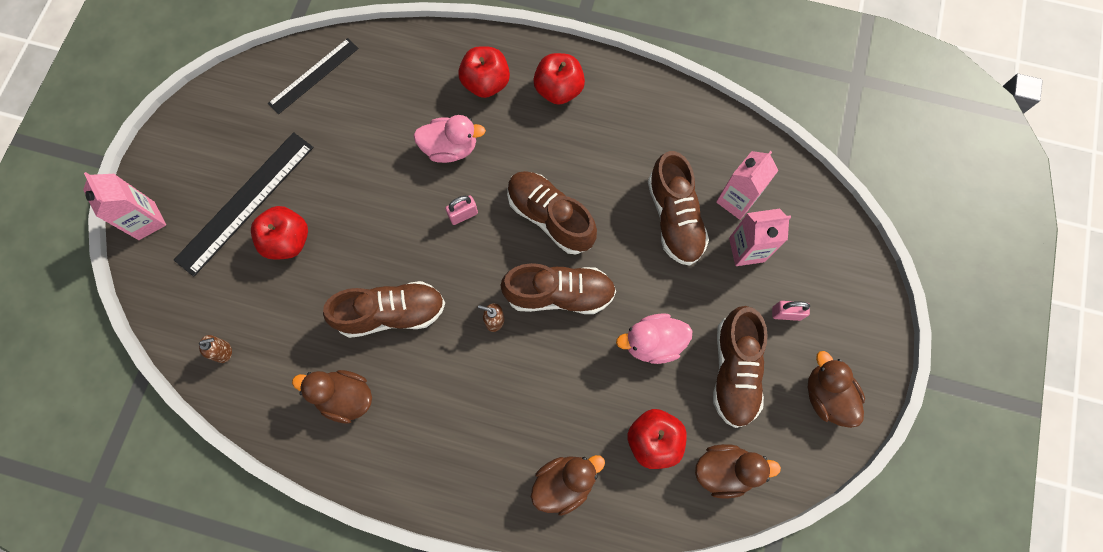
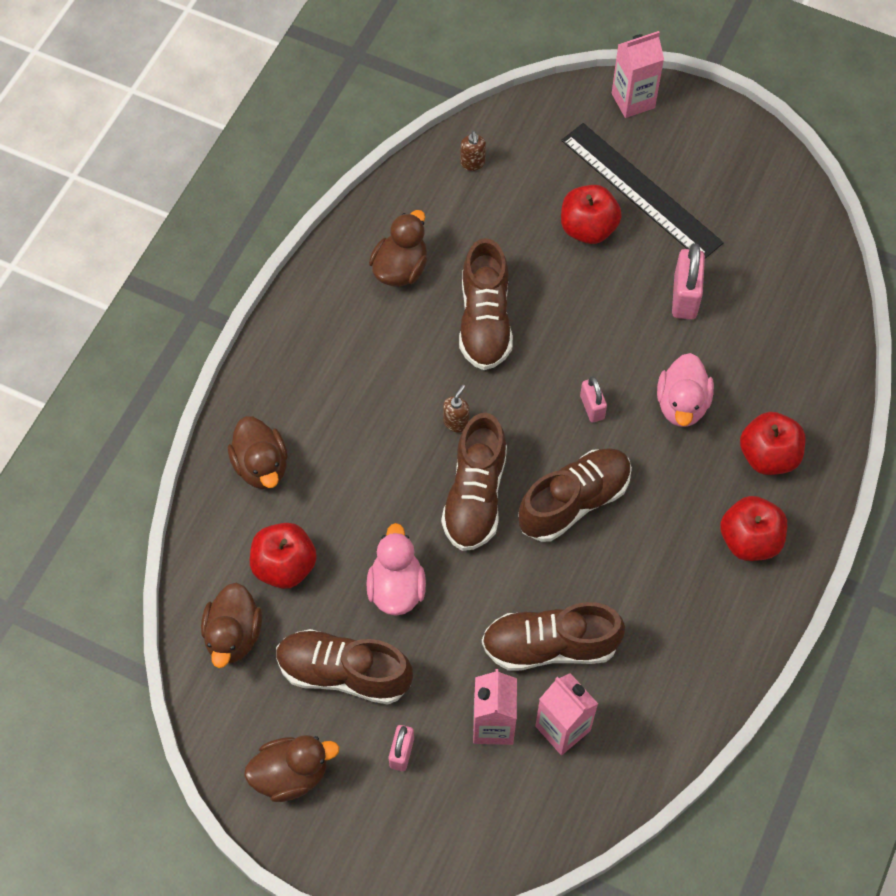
camera: 100 degrees right, 10 degrees down
black ruler [268,38,359,114] -> none
none -> pink padlock [672,243,705,320]

